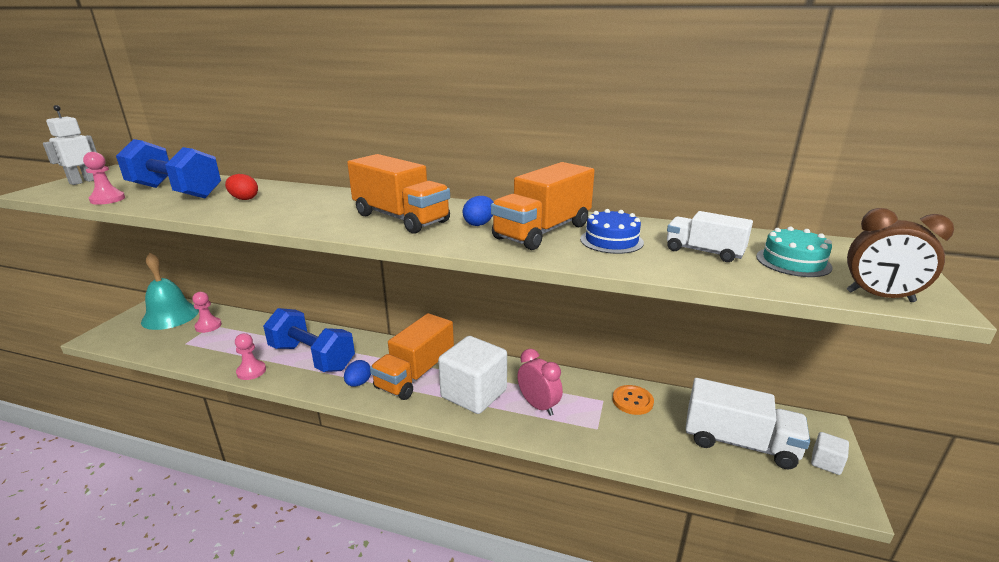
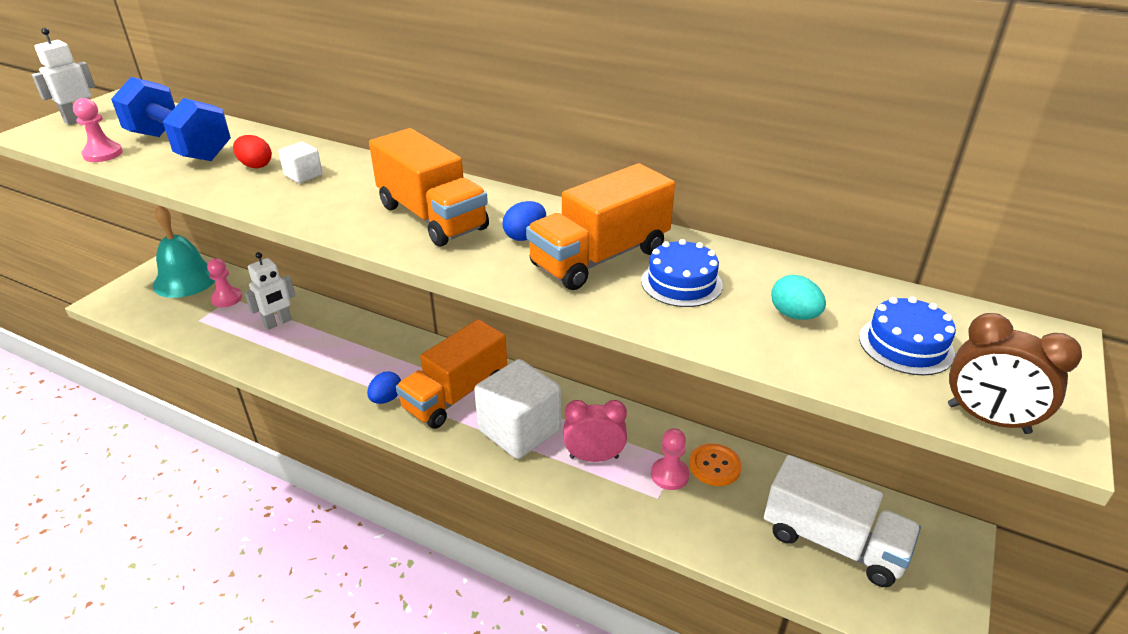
camera: 10 degrees right, 10 degrees up
pink pawn [235,333,266,380] -> pink pawn moved to [651,428,690,490]
blue dumbbell [263,308,355,372] -> none
pink clock [517,349,563,416] -> pink clock turned 60 degrees counterclockwise [563,400,627,462]
white truck [667,211,753,262] -> turquoise egg [771,275,826,320]
turquoise cake [756,227,832,277] -> blue cake [859,296,956,375]
white cube [811,432,849,475] -> white cube moved to [278,142,323,183]
none -> white robot [245,252,296,330]

